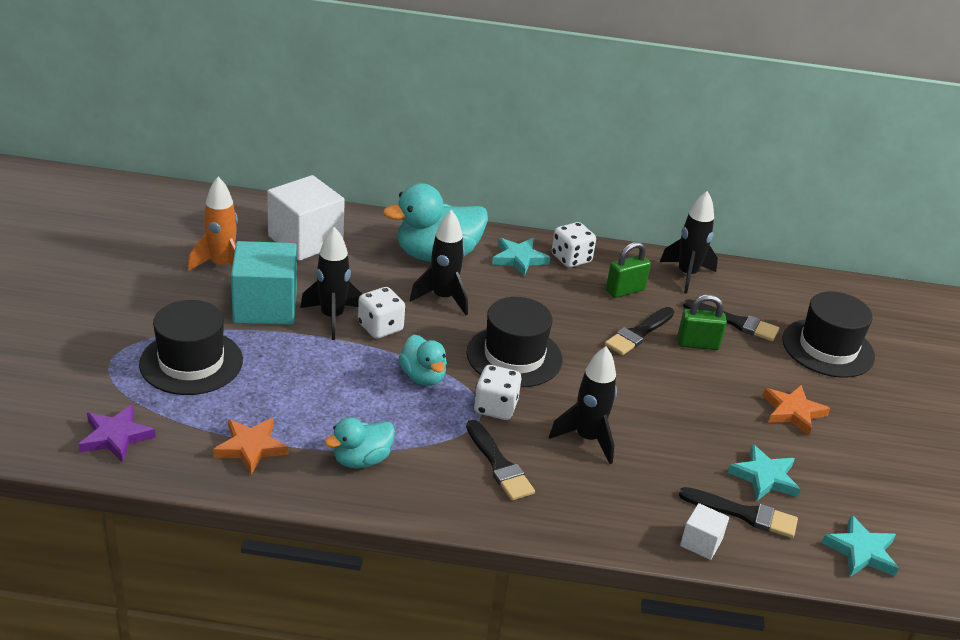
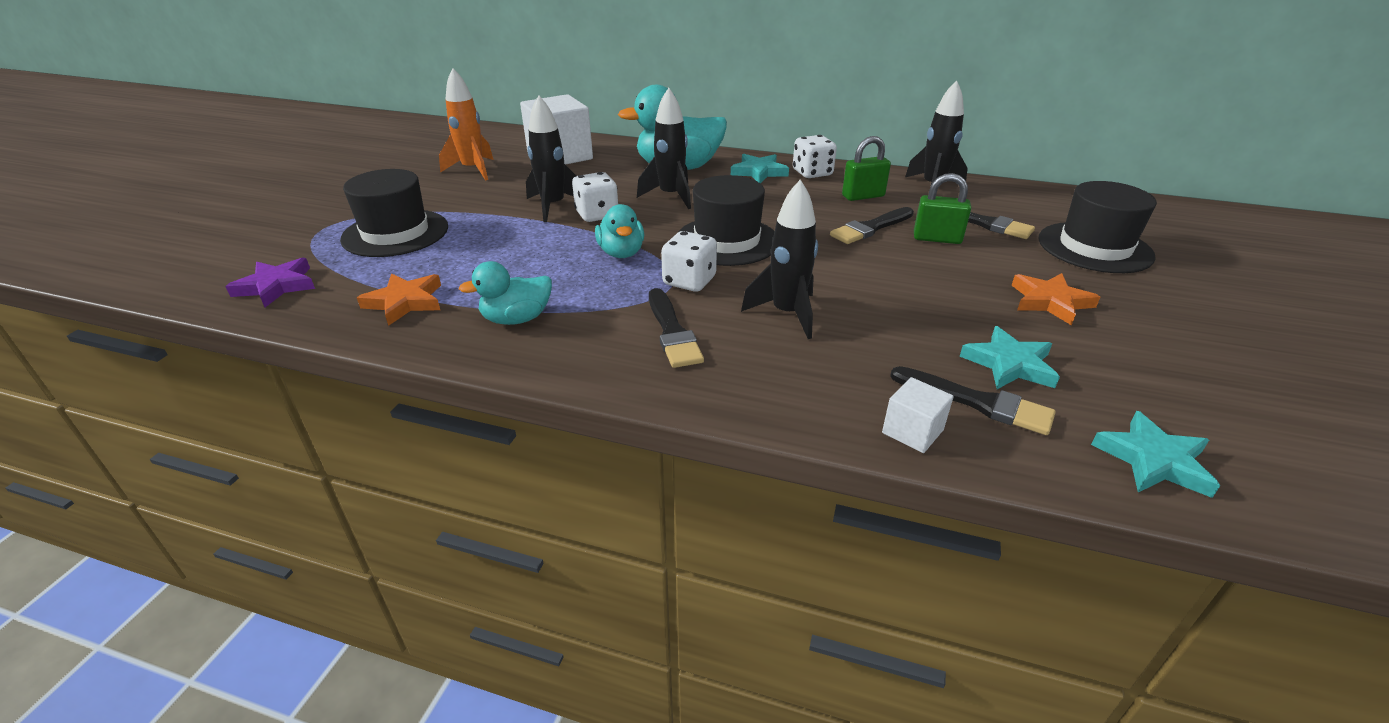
camera: 15 degrees right, 0 degrees up
turquoise cube [231,241,297,325] -> none

